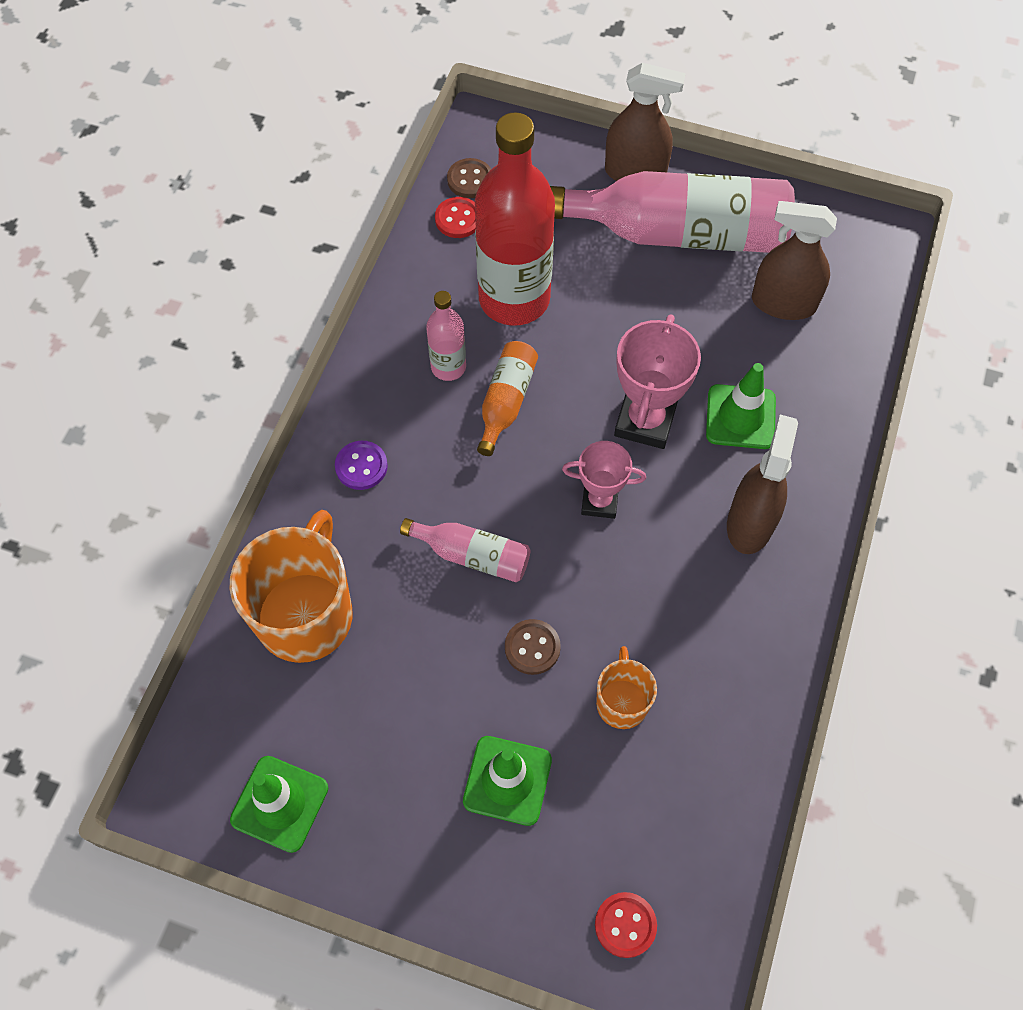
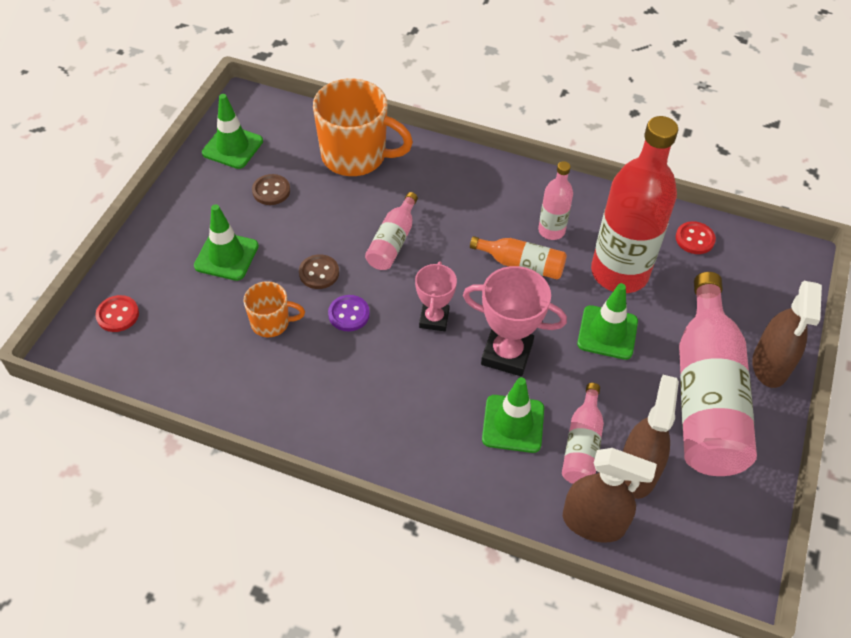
camera: 90 degrees right, 10 degrees down
purple button [335,441,388,490] -> purple button moved to [328,295,370,331]
brown button [447,158,491,198] -> brown button moved to [252,174,290,205]
brown spray bottle [727,415,798,554] -> brown spray bottle moved to [563,448,657,543]
none -> pink bottle [562,383,604,484]
none -> green traffic cone [577,283,638,360]

